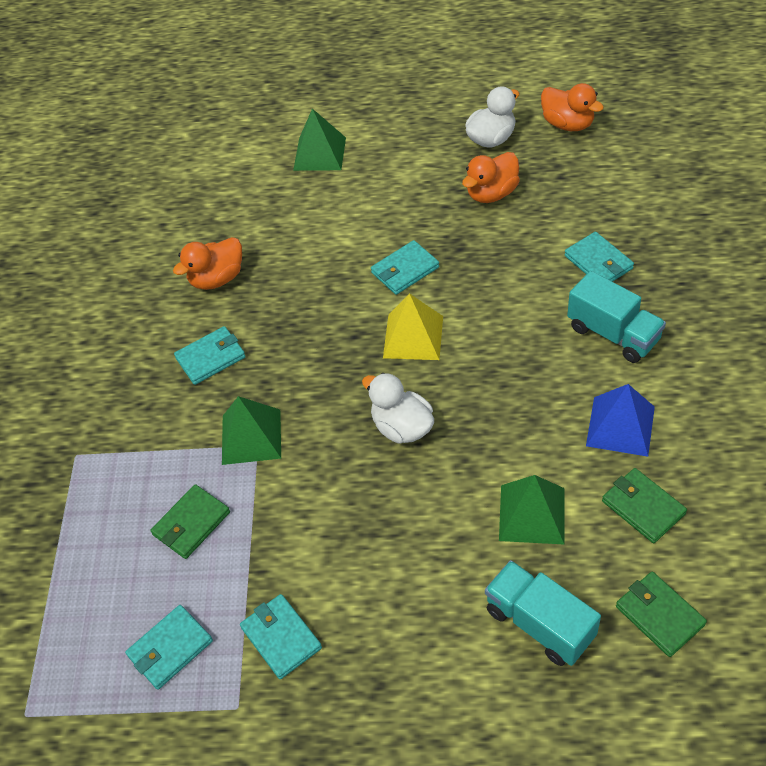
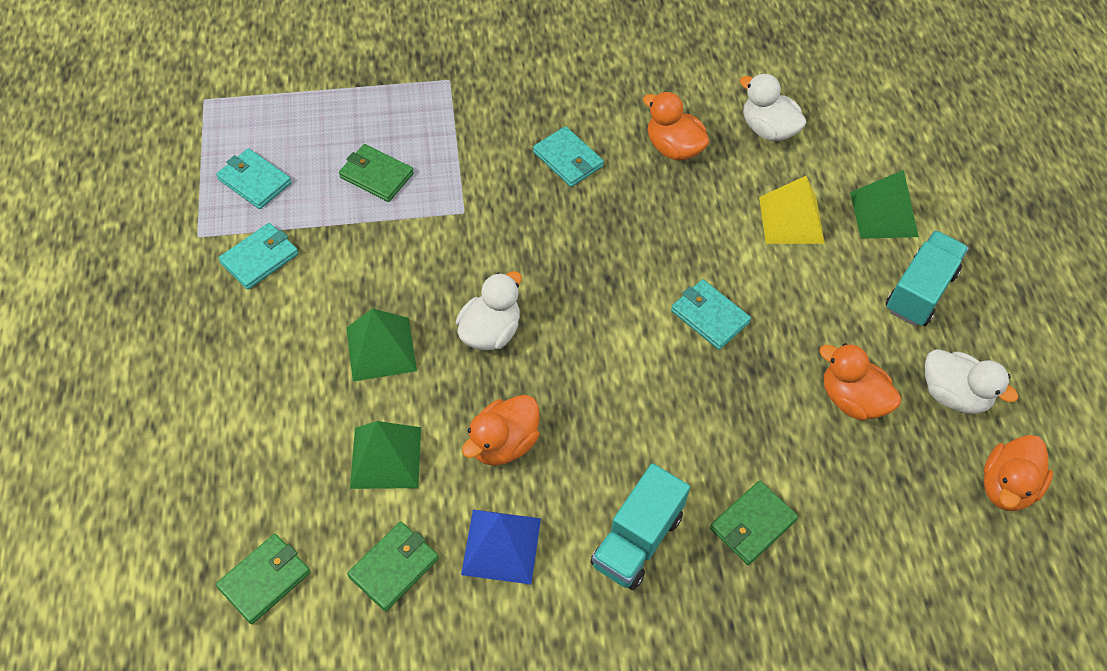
camera: 75 degrees right, 5 degrees up
green pyramid [222,396,281,465] -> green pyramid moved to [346,308,417,381]
yellow pyramid [383,293,443,360] -> yellow pyramid moved to [759,176,825,244]
turquoise truck [485,560,601,666] -> turquoise truck moved to [886,231,969,326]
turquoise wallet [564,232,634,282] -> green wallet [710,481,798,565]
none -> orange duck [462,395,540,466]
none -> white duck [740,73,807,141]

